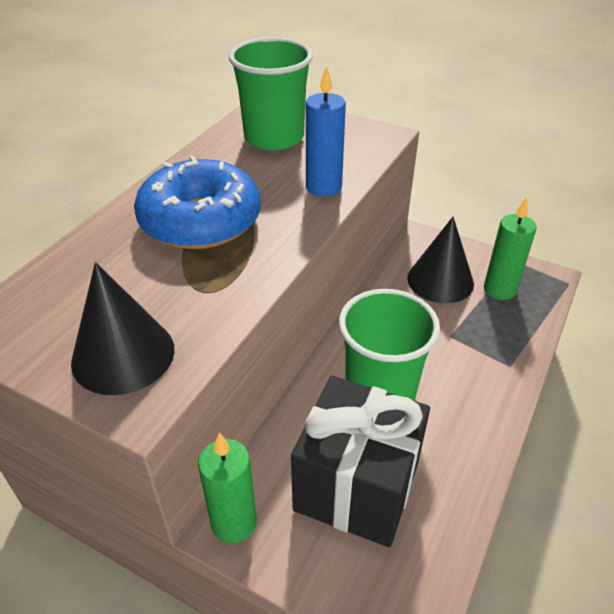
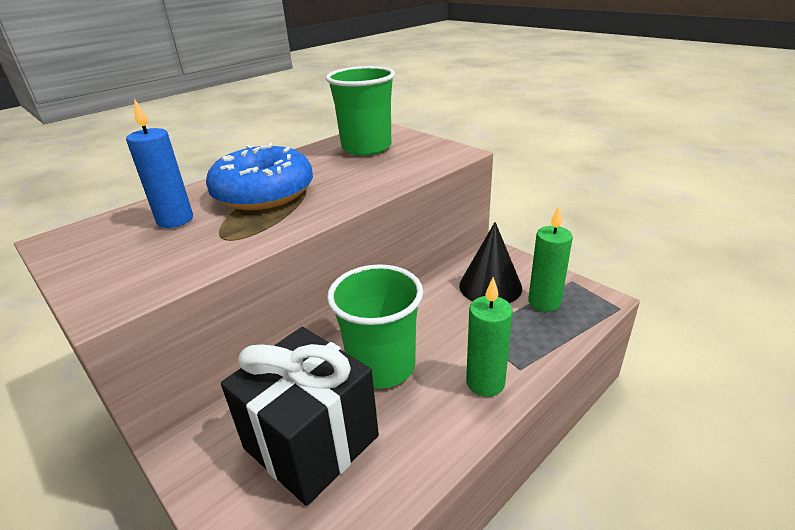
camera: 20 degrees right, 10 degrees down
black cone [71,262,174,395] -> none
green candle [198,432,257,543] -> green candle moved to [466,277,513,397]
blue candle [306,65,346,197] -> blue candle moved to [126,99,193,228]

